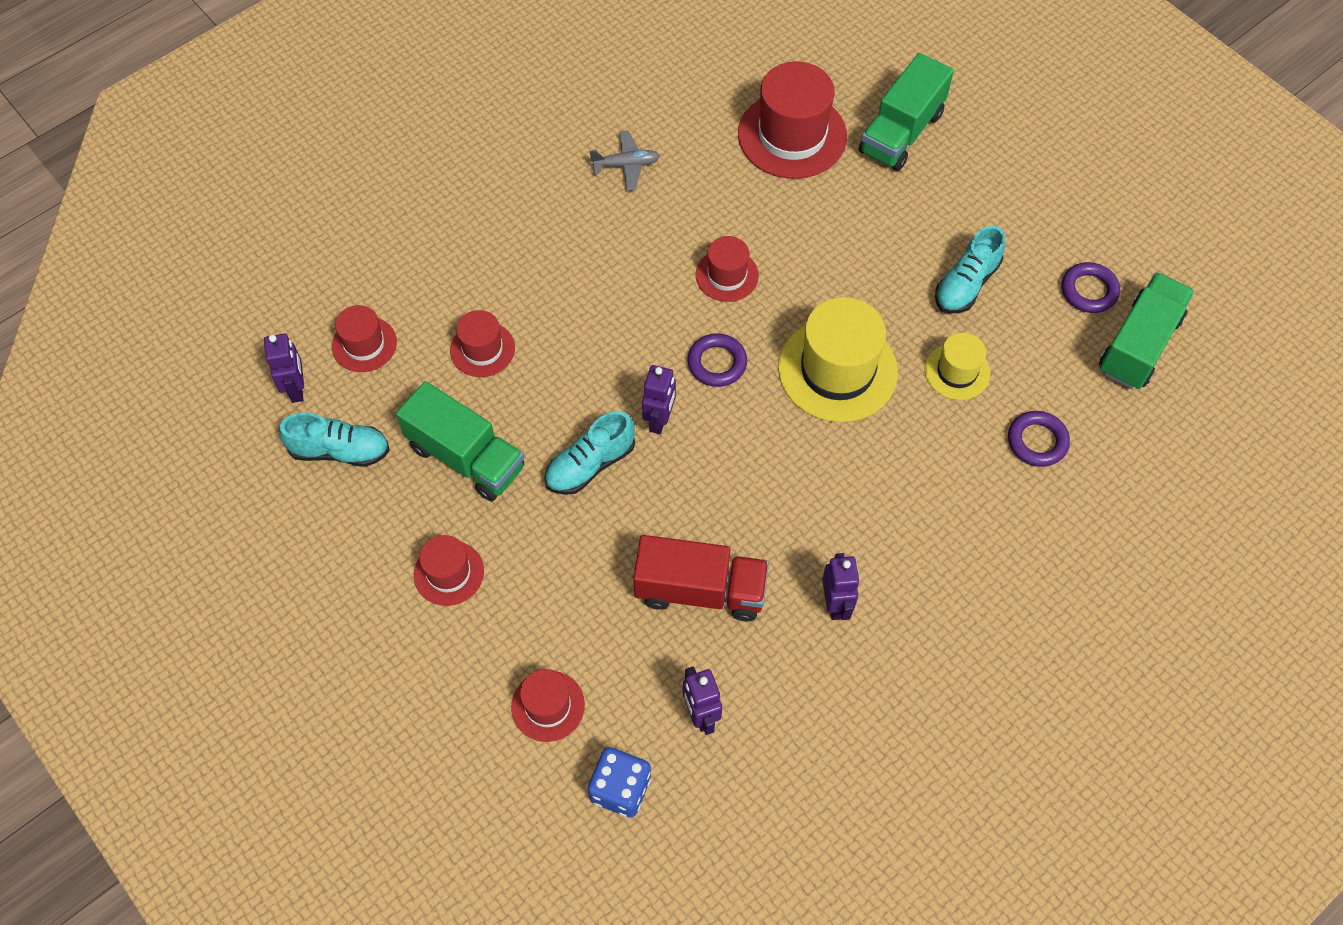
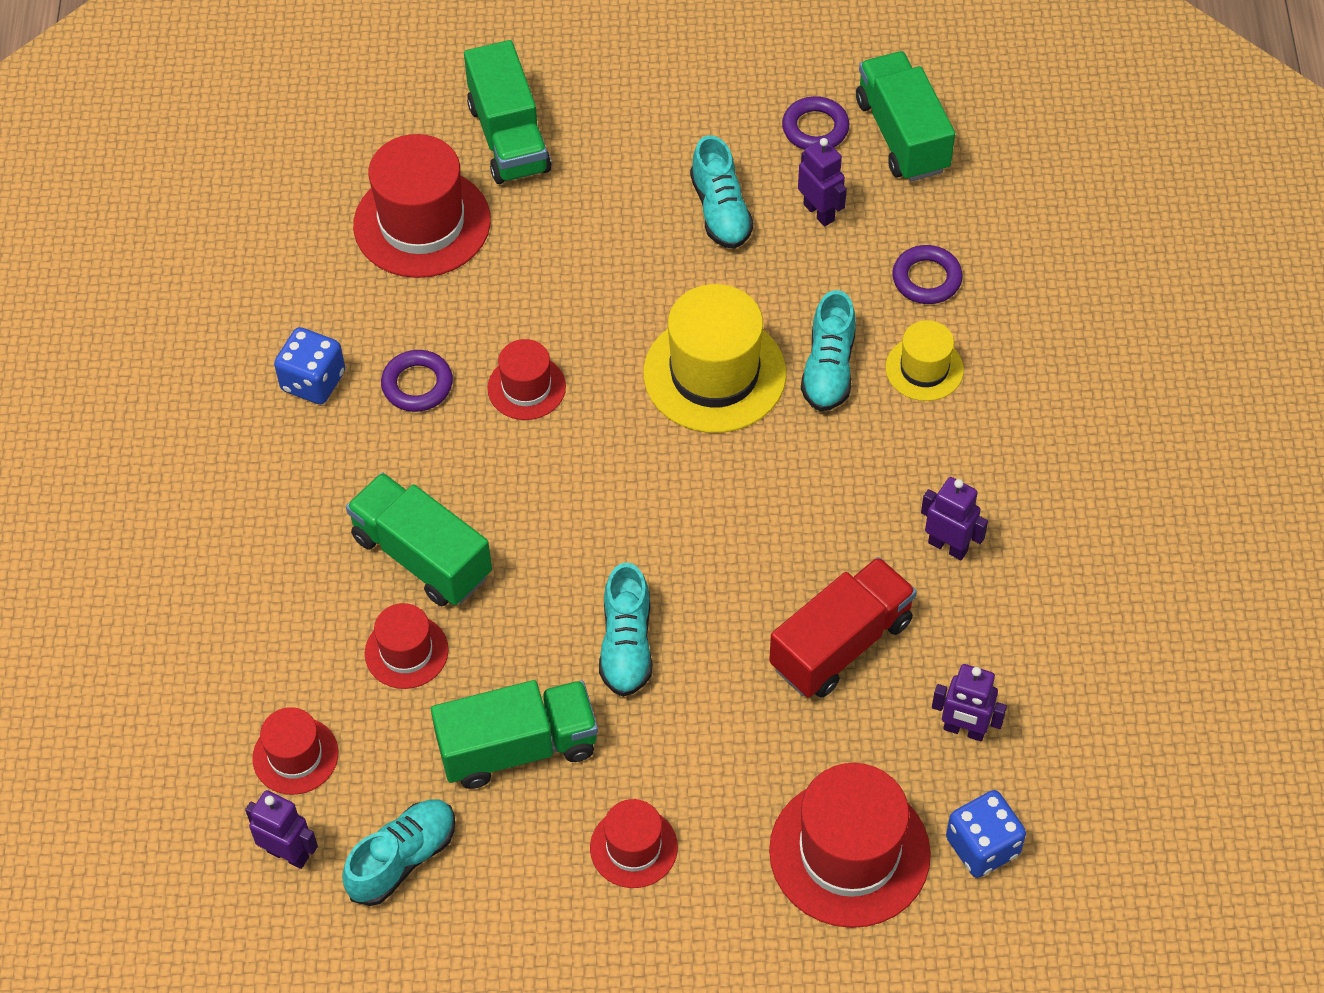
camera: 50 degrees left, 5 degrees down
red hat [511,669,585,742] -> red hat [769,763,931,928], size x1.83
grey plane [589,130,660,190] -> blue dice [274,327,345,404]
purple robot [642,365,676,434] -> purple robot moved to [798,138,847,227]
purple ring [687,333,747,387] -> purple ring moved to [381,350,453,412]
yellow hat [925,333,990,400] -> yellow hat moved to [885,320,964,401]
none -> green truck [346,473,492,606]
none -> turquoise shoe [801,290,856,411]

